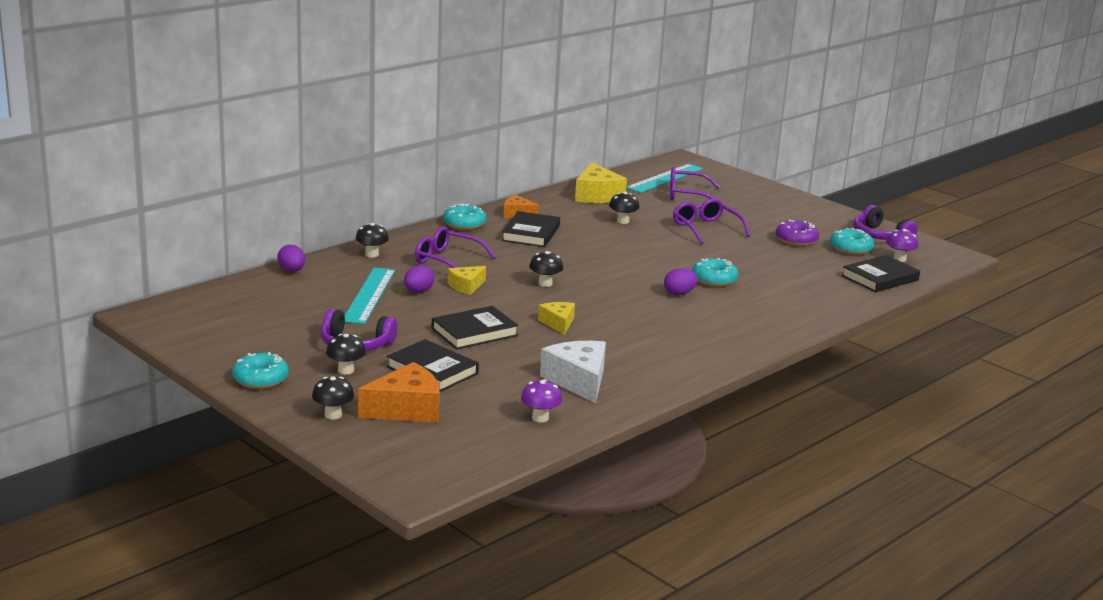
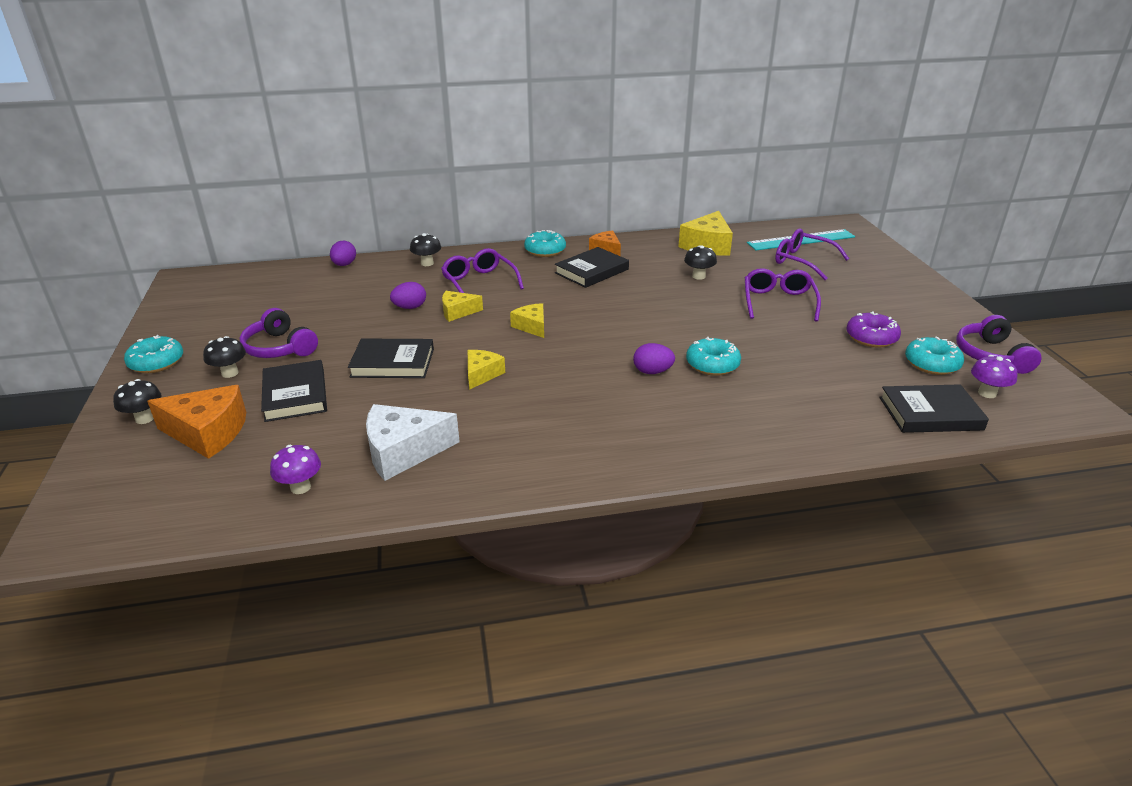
camera: 35 degrees right, 10 degrees up
turquoise ruler [345,268,395,324] -> none
black mushroom [529,251,563,287] -> yellow cheese [510,303,544,338]
white cheese [540,341,606,404] -> white cheese turned 120 degrees counterclockwise [366,404,460,481]

